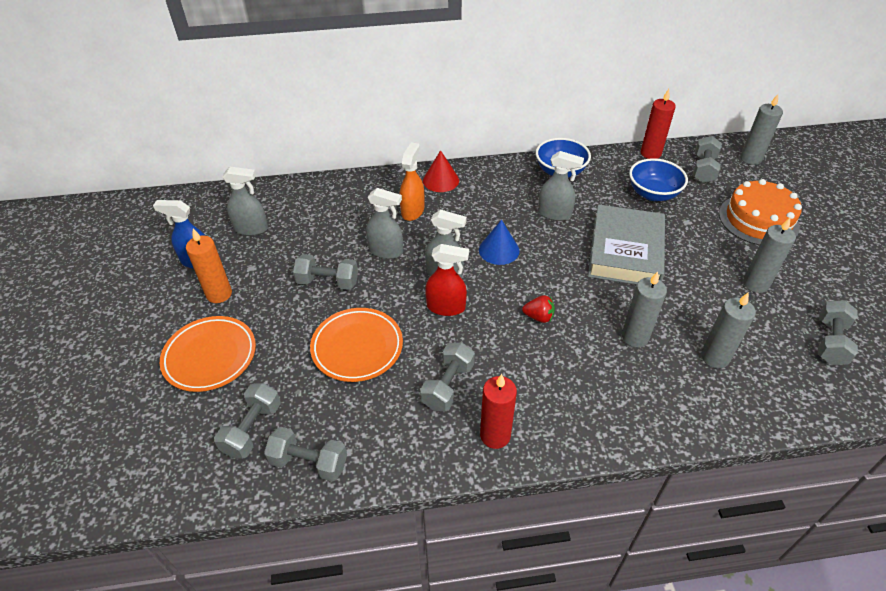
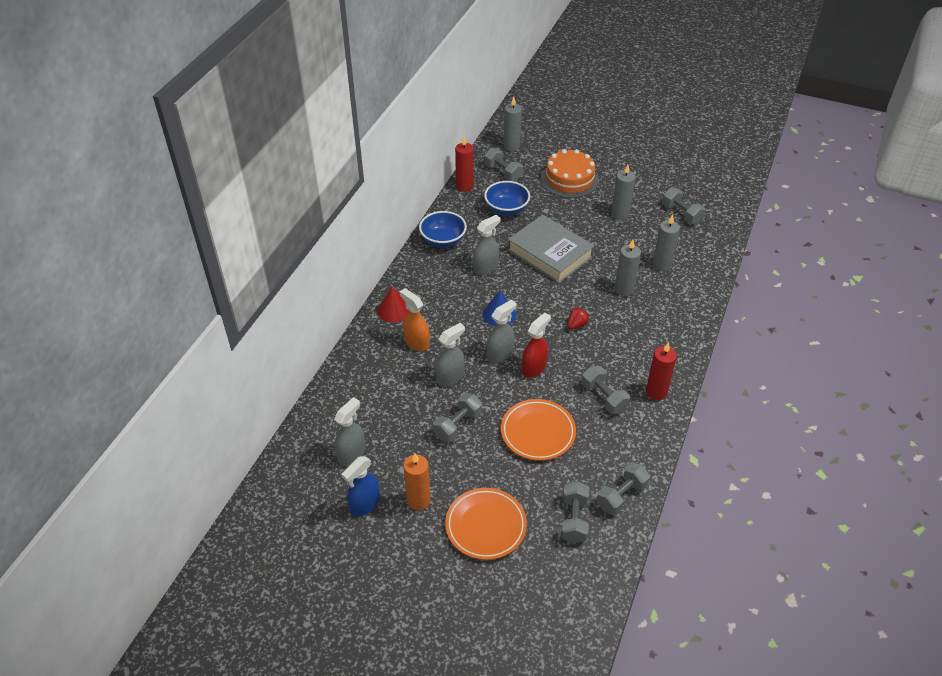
camera: 60 degrees left, 0 degrees up
grey dumbbell [214,383,281,459] -> grey dumbbell turned 45 degrees clockwise [561,481,589,543]

